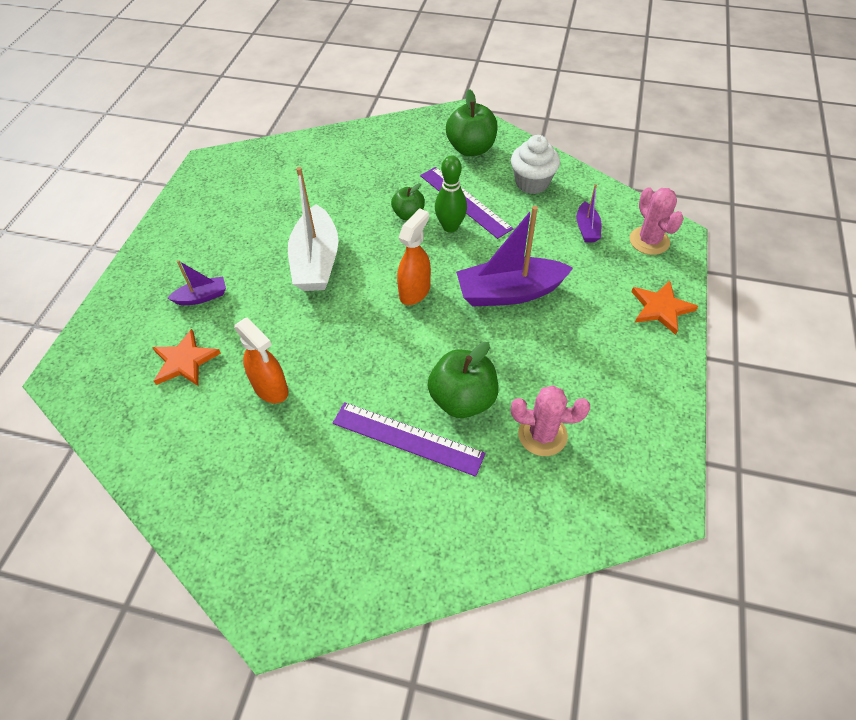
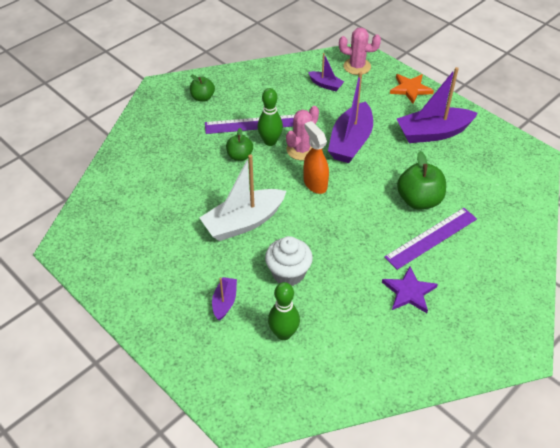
camera: 60 degrees left, 5 degrees down
orange star [152,329,221,386] -> green bowling pin [268,282,300,340]
orange spray bottle [234,318,288,403] -> none
white boat [288,167,339,291] -> white boat turned 120 degrees clockwise [200,155,286,241]
green apple [446,89,498,156] -> green apple [190,75,215,102], size x0.60
white cupcake [511,135,560,194] -> white cupcake moved to [265,236,313,286]
pink cactus [511,386,590,456] -> pink cactus moved to [286,106,319,160]
none -> purple star [382,266,438,313]
none -> purple boat [397,67,478,143]

